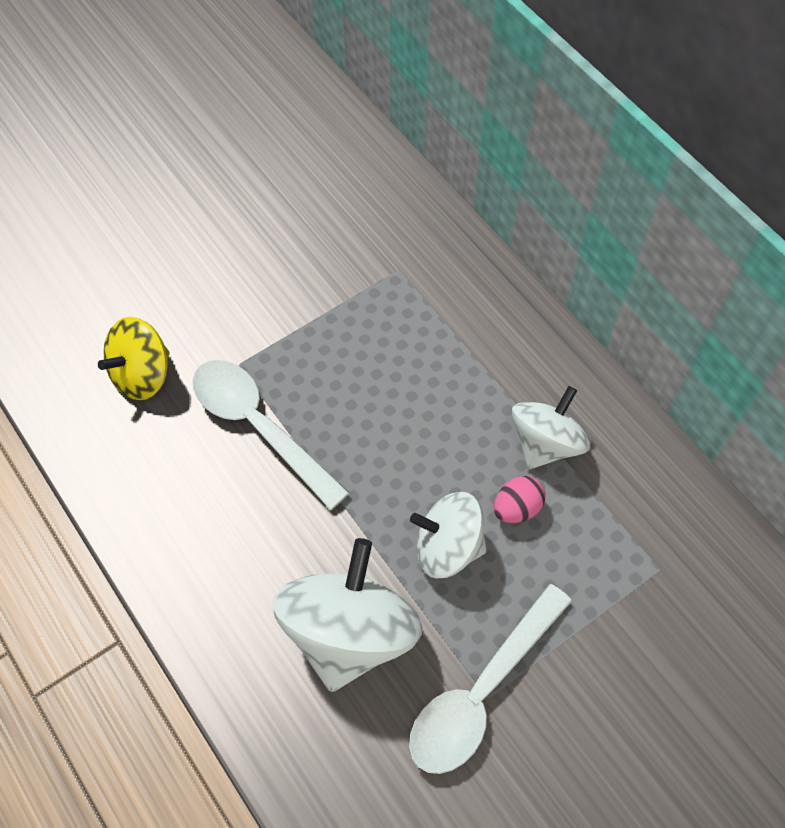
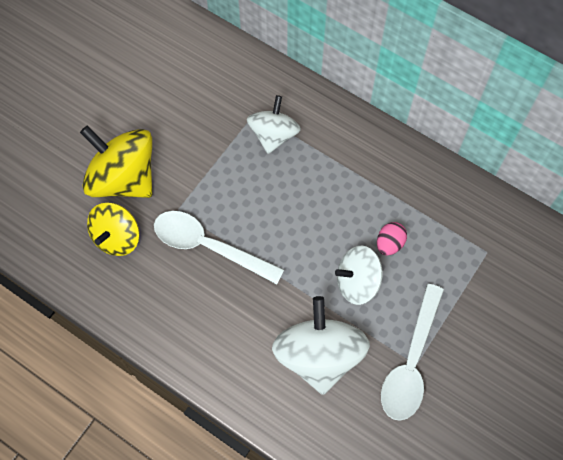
camera: 20 degrees left, 5 degrees up
white spinning top [512,386,590,469] -> white spinning top moved to [247,95,301,154]
none -> yellow spinning top [80,125,152,198]

